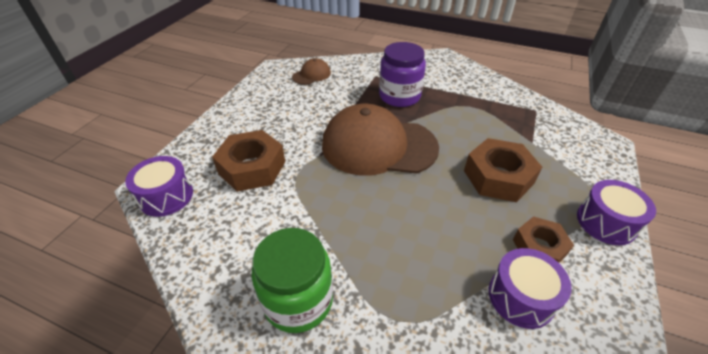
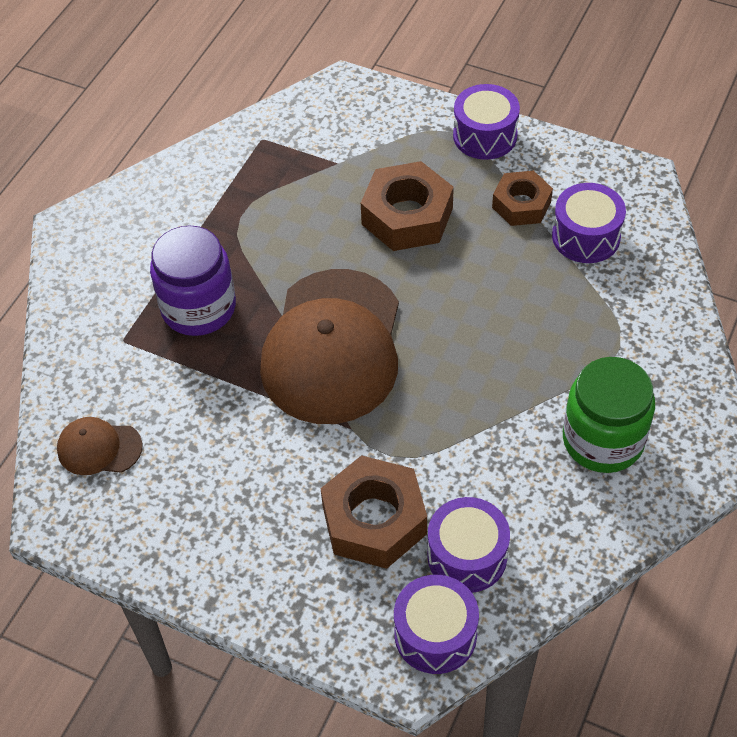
camera: 85 degrees left, 10 degrees up
brown cap [292,58,331,85] -> brown cap turned 45 degrees counterclockwise [57,417,143,475]
none -> purple drum [427,497,510,593]

